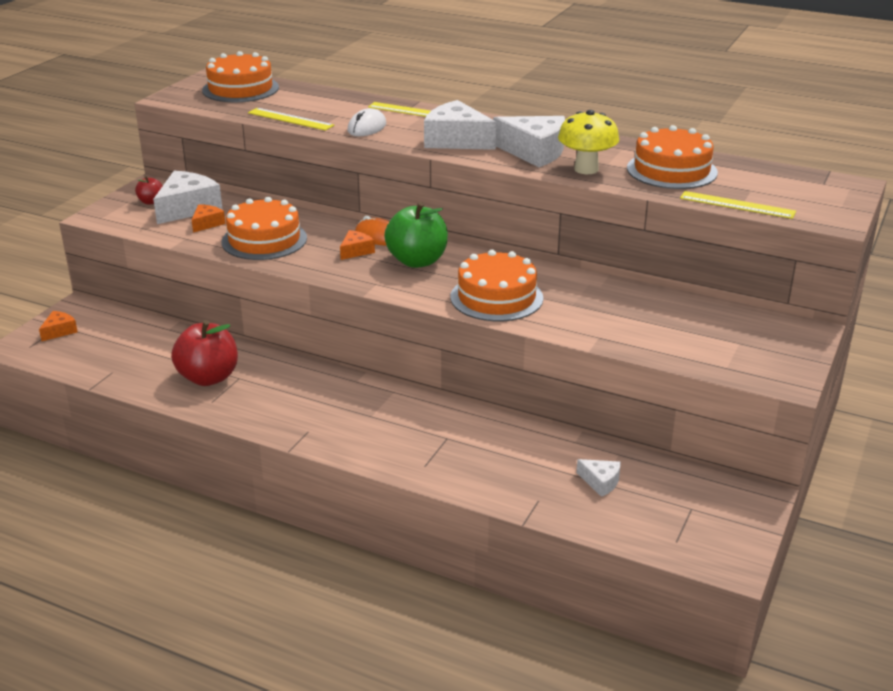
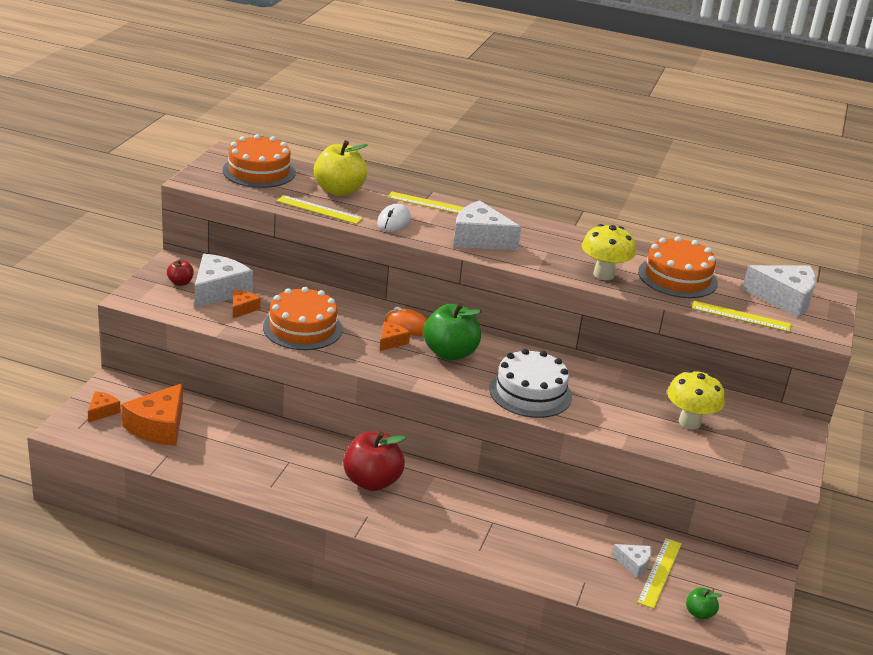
camera: 10 degrees left, 0 degrees up
red apple [171,320,238,386] -> red apple moved to [343,431,406,491]
orange cake [451,250,543,321] -> white cake [489,349,572,418]
white cheese [493,116,565,167] -> white cheese moved to [742,265,816,318]
none -> orange cheese [121,383,183,446]
none -> yellow apple [314,140,368,196]
none -> yellow ruler [637,538,681,609]
none -> yellow mushroom [667,370,725,429]
none -> green apple [686,587,722,620]

